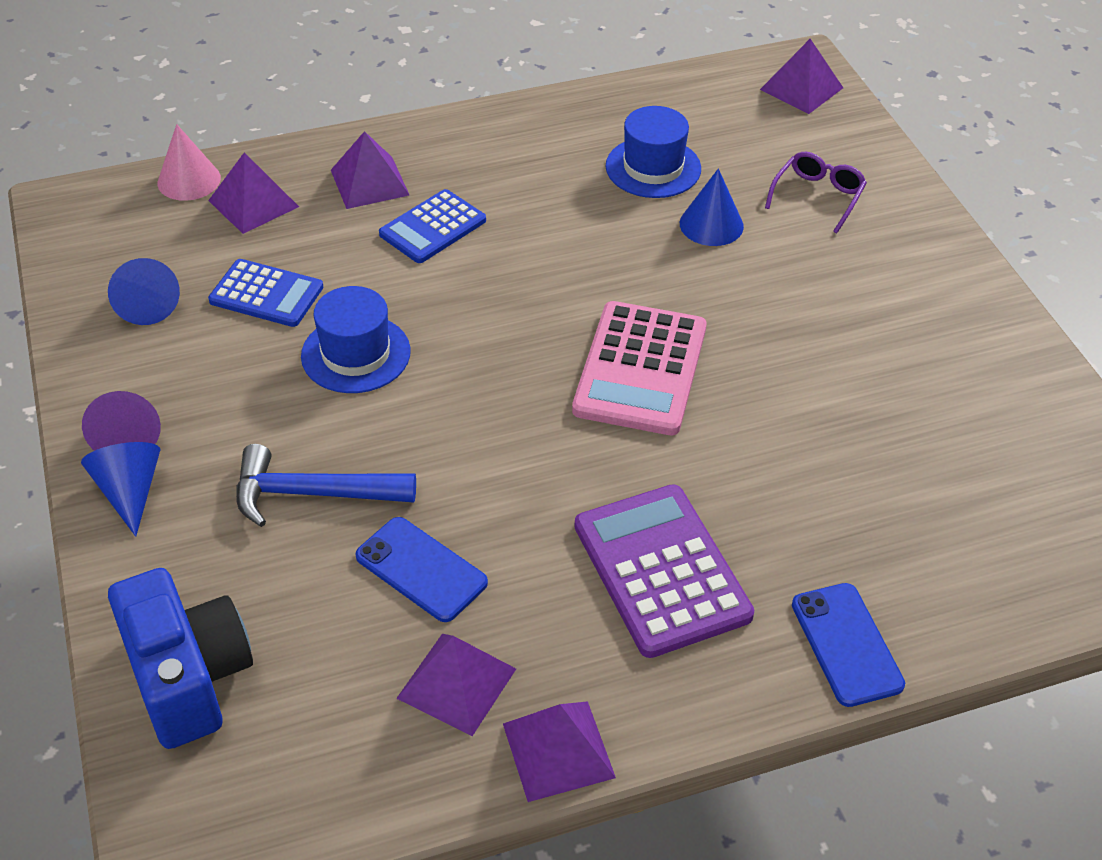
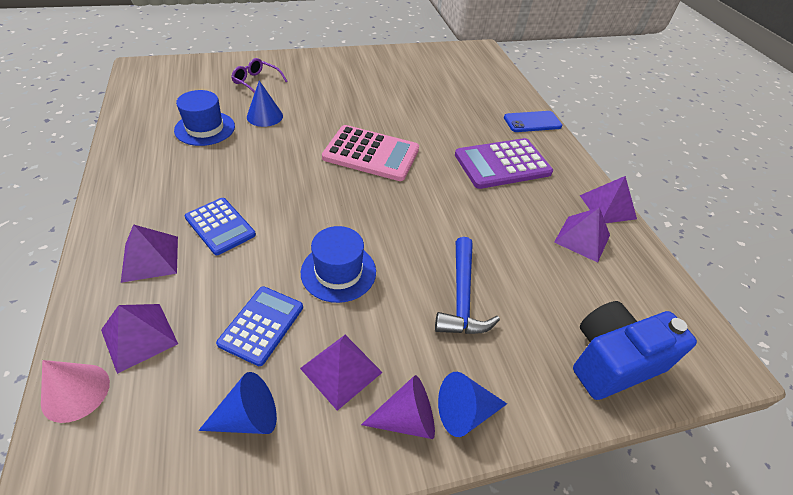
camera: 90 degrees left, 0 degrees up
blue phone [355,517,488,622] -> none
purple pyramid [760,39,843,114] -> purple pyramid moved to [300,335,383,411]

